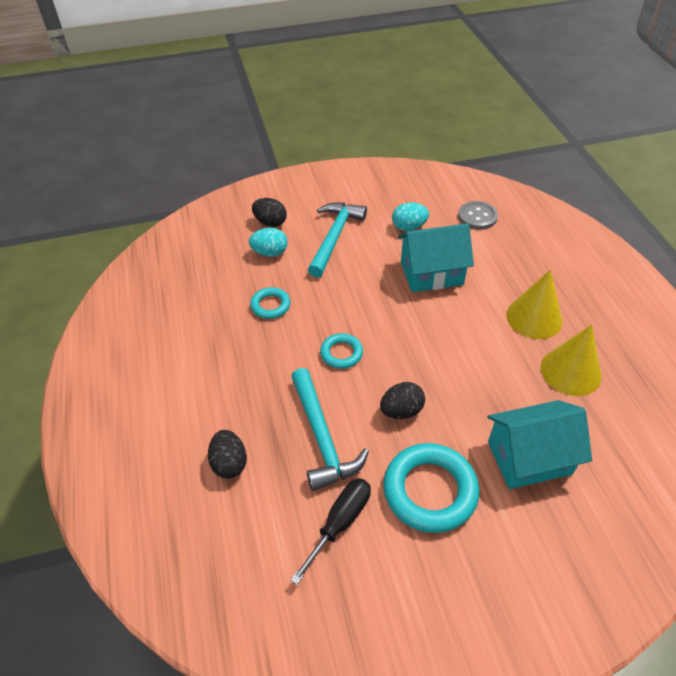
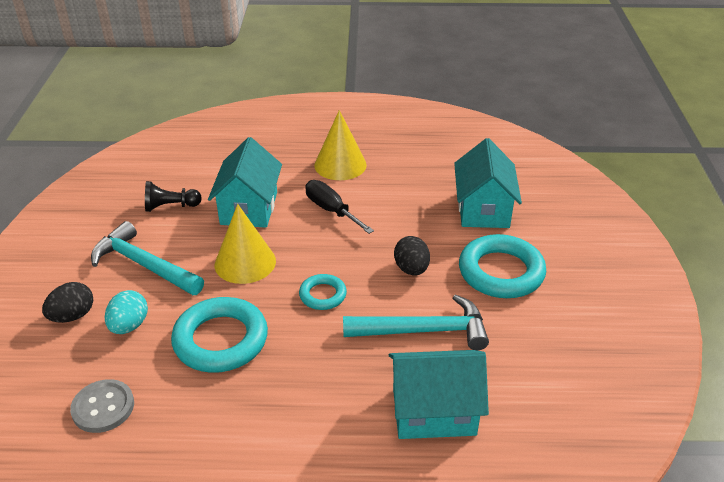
camera: 75 degrees left, 10 degrees down
black egg [208,430,247,479] -> turquoise house [389,350,489,439]
turquoise ring [250,287,290,319] -> turquoise ring [171,297,268,373], size x1.88
black screwdriver [290,478,371,585] -> black screwdriver moved to [305,180,374,234]
turquoise egg [392,202,429,231] -> black pawn [145,181,202,212]
grey button [458,201,498,230] -> grey button moved to [70,379,134,433]
yellow cone [541,324,602,396] -> yellow cone moved to [215,204,276,284]

